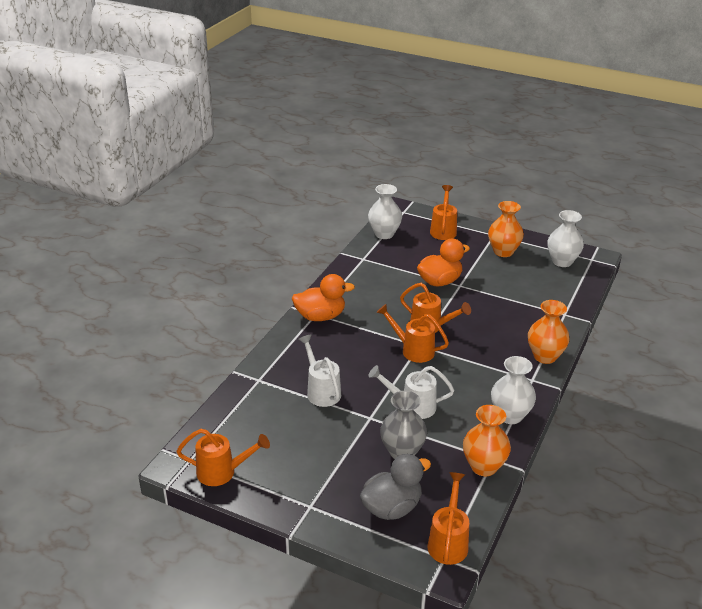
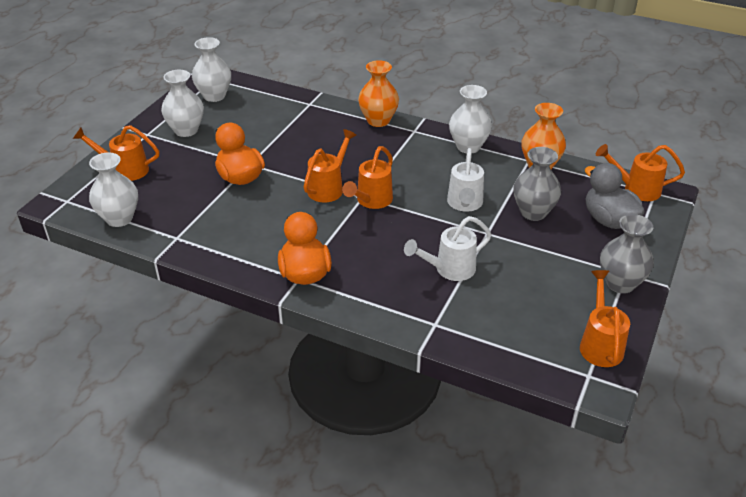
camera: 90 degrees left, 5 degrees up
orange vase [488,201,524,257] -> white vase [161,70,204,137]
none -> grey vase [600,214,654,294]

